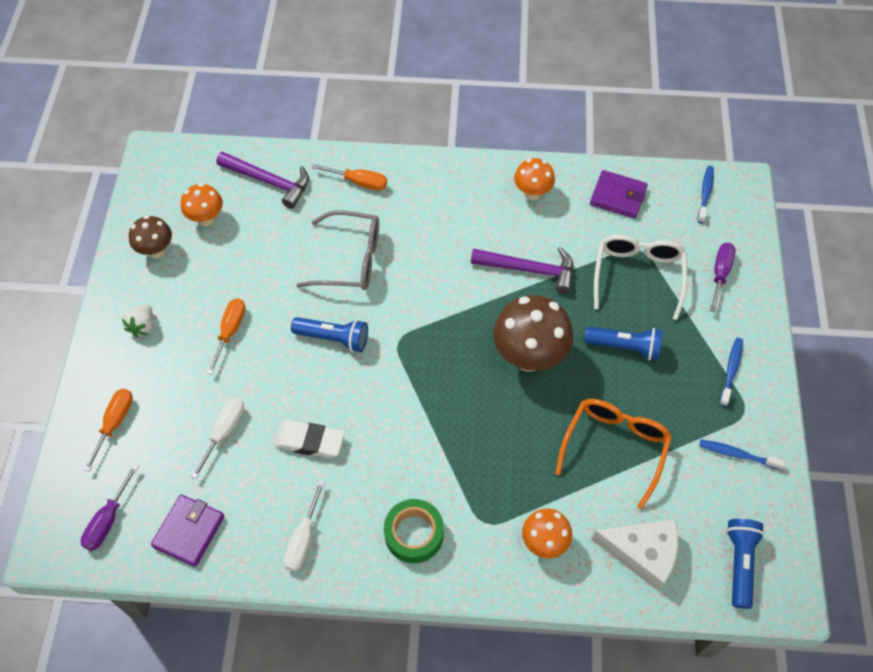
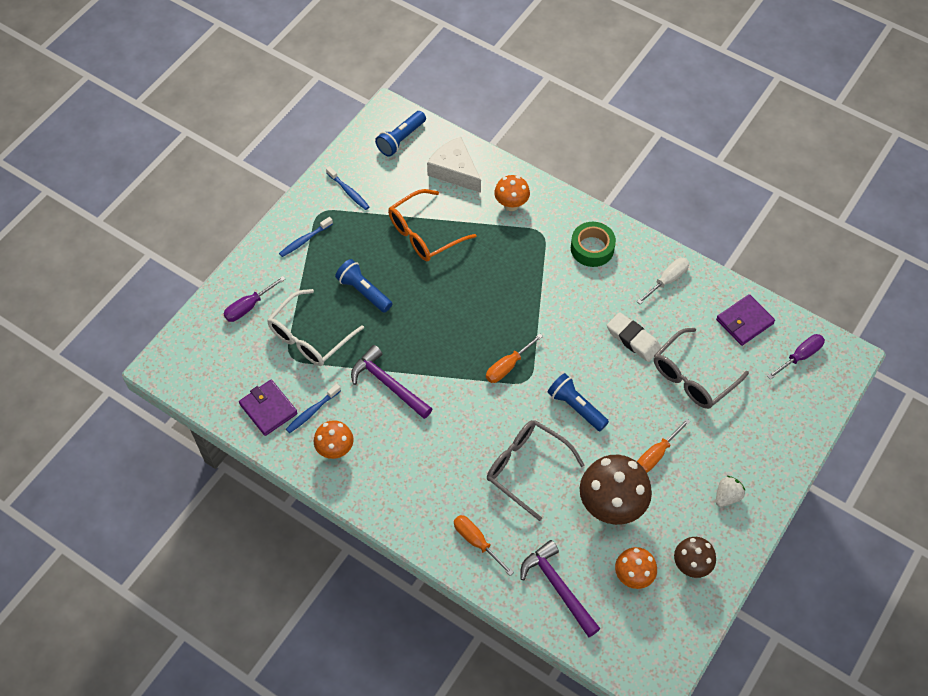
camera: 150 degrees left, 0 degrees up
orange screwdriver [84,389,133,472] -> orange screwdriver moved to [486,334,543,383]
white screwdriver [191,398,244,479] -> grey glasses [654,328,749,409]
brown mushroom [493,295,573,372] -> brown mushroom moved to [579,455,652,525]
blue toothbrush [697,166,714,223] -> blue toothbrush moved to [286,384,341,433]

